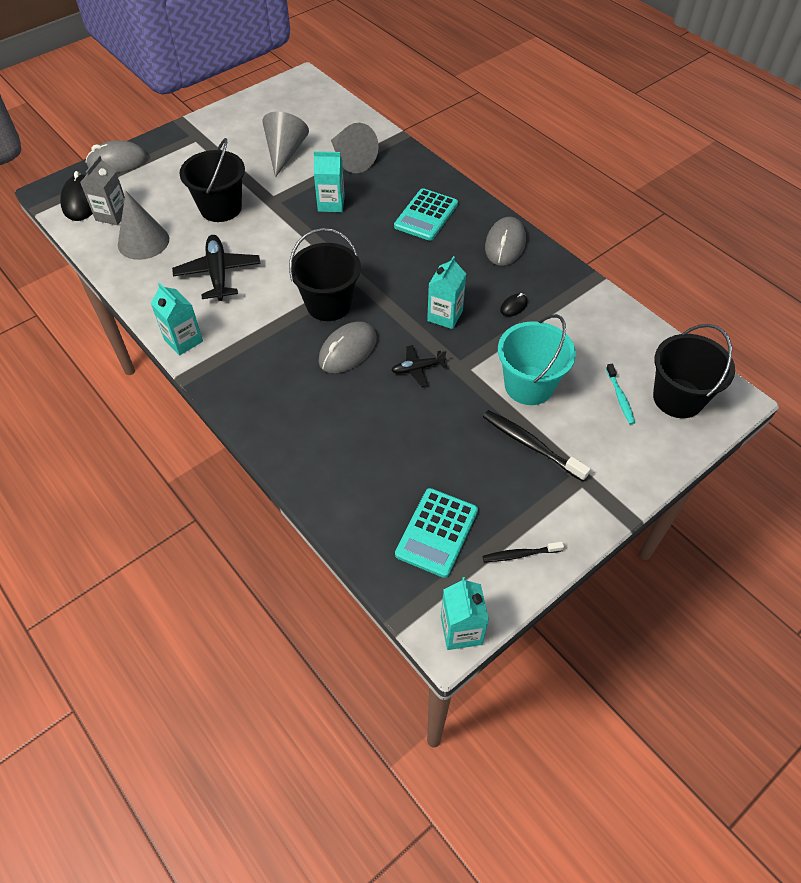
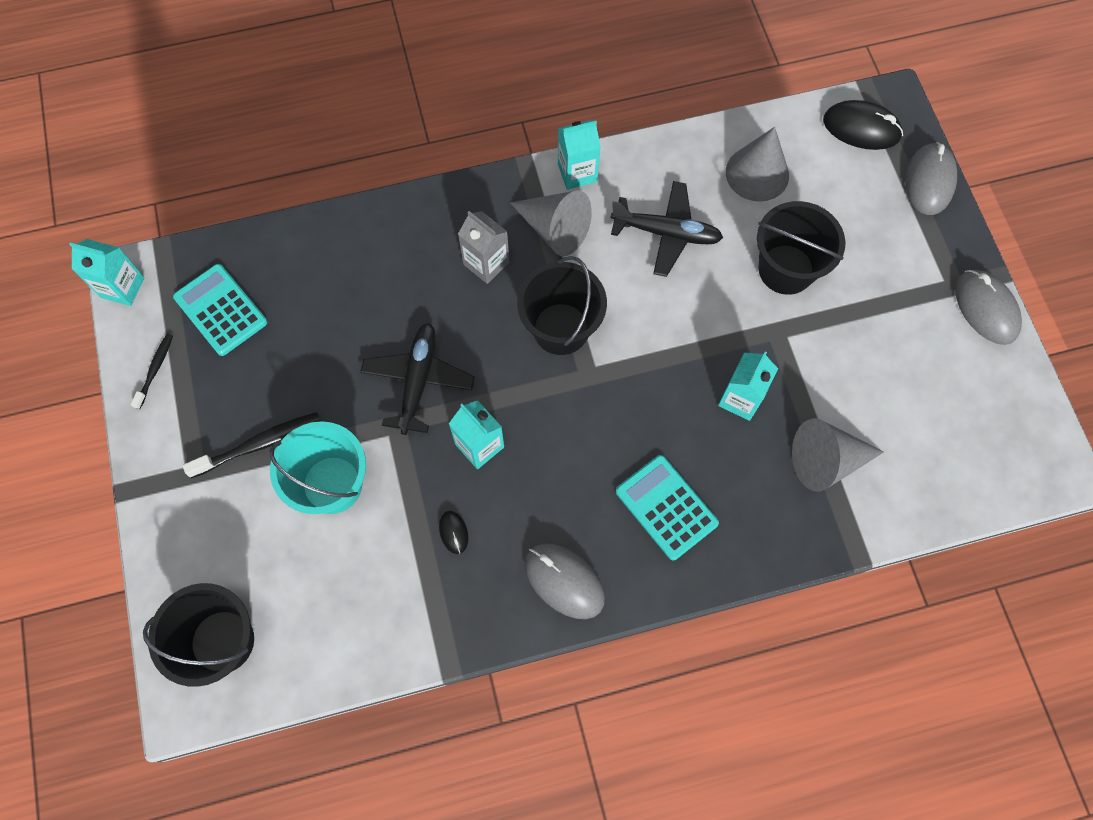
camera: 115 degrees right, 15 degrees up
grey carton [80,155,125,225] -> grey carton moved to [458,211,510,284]
grey cone [263,112,309,177] -> grey cone moved to [511,190,592,256]
grey mouse [319,321,377,373] -> grey mouse moved to [955,270,1022,345]
black plane [391,345,447,387] -> black plane [360,323,475,435], size x1.77
turquoise toothbrush [606,364,635,424] -> none

